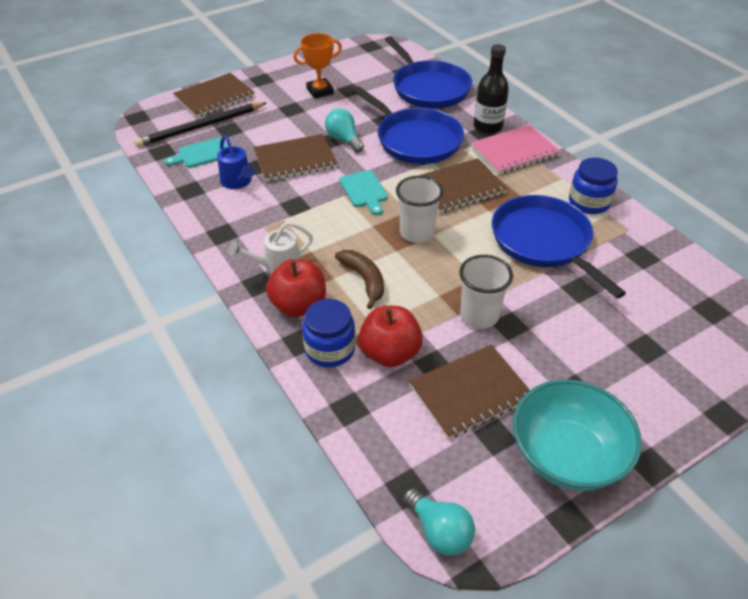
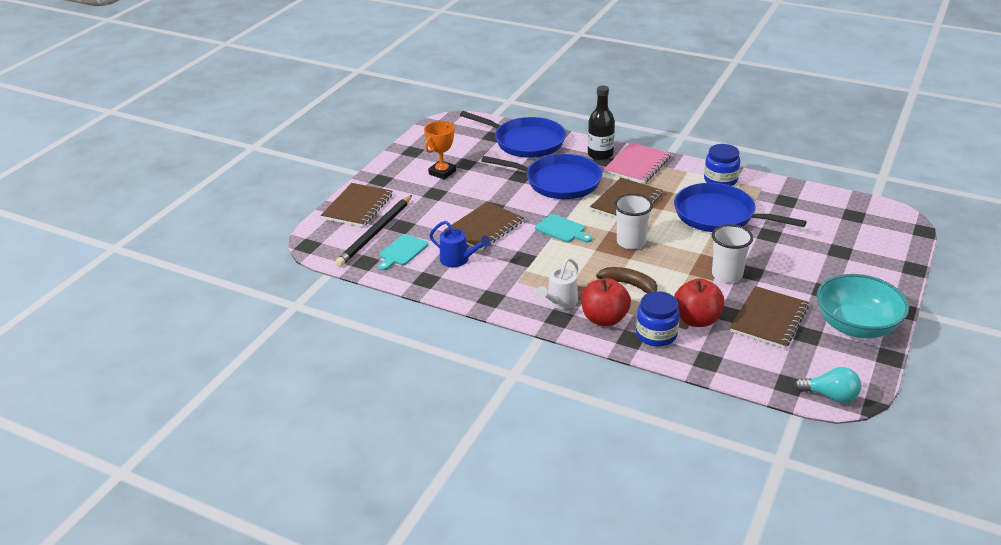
camera: 30 degrees left, 10 degrees down
turquoise light bulb [325,108,364,152] -> none

